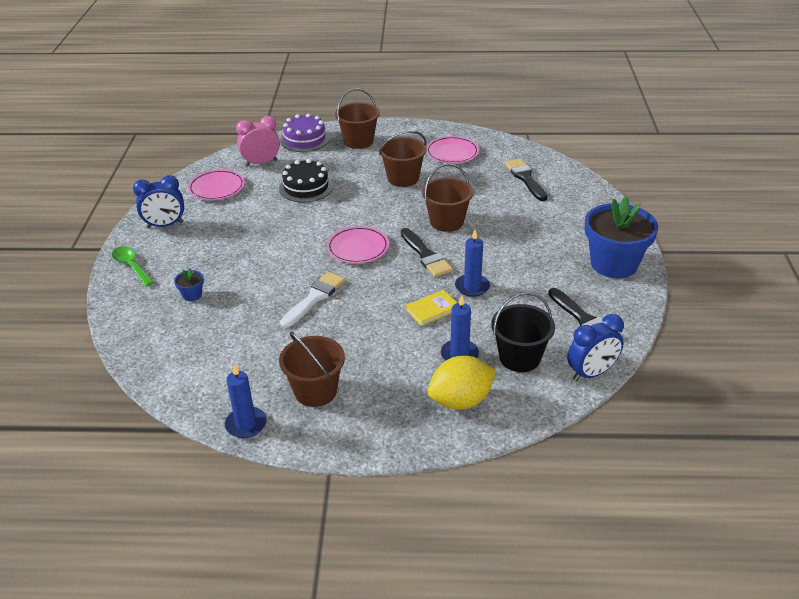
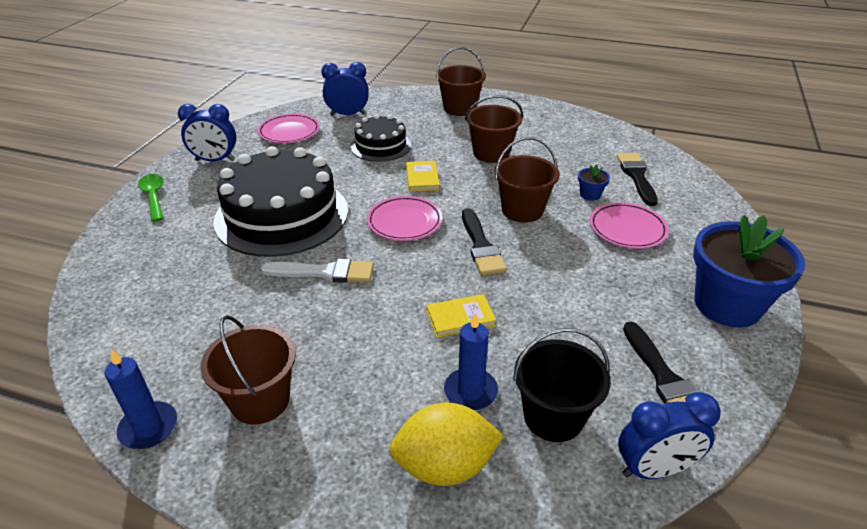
camera: 15 degrees right, 0 degrees up
blue flower pot [174,268,204,301] -> blue flower pot moved to [578,164,610,201]
pink clock [236,116,280,166] -> blue clock [321,62,369,116]
purple cake [280,113,330,152] -> none
white brush [280,272,345,328] -> white brush turned 45 degrees clockwise [261,259,374,283]
pink plate [426,136,479,164] -> pink plate moved to [590,202,669,249]
blue candle [455,230,490,297] -> none
none -> black cake [213,146,348,257]
none -> yellow book [406,161,440,192]

